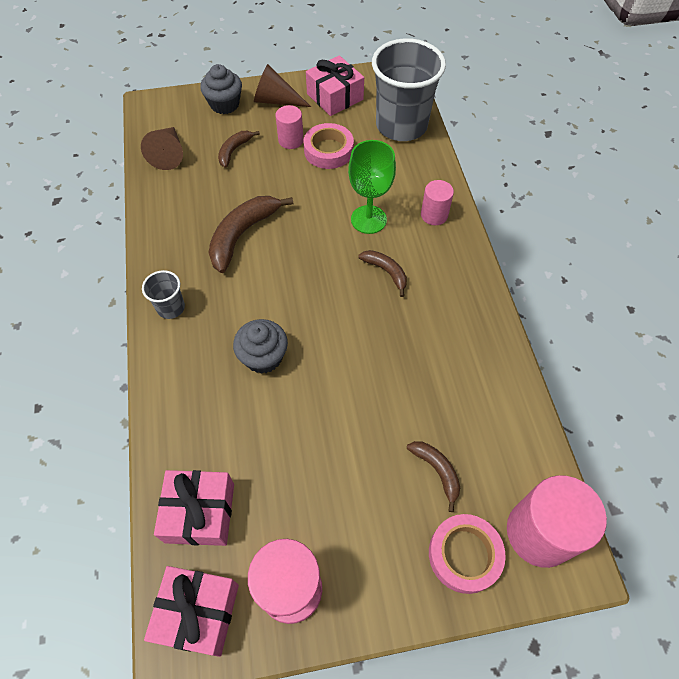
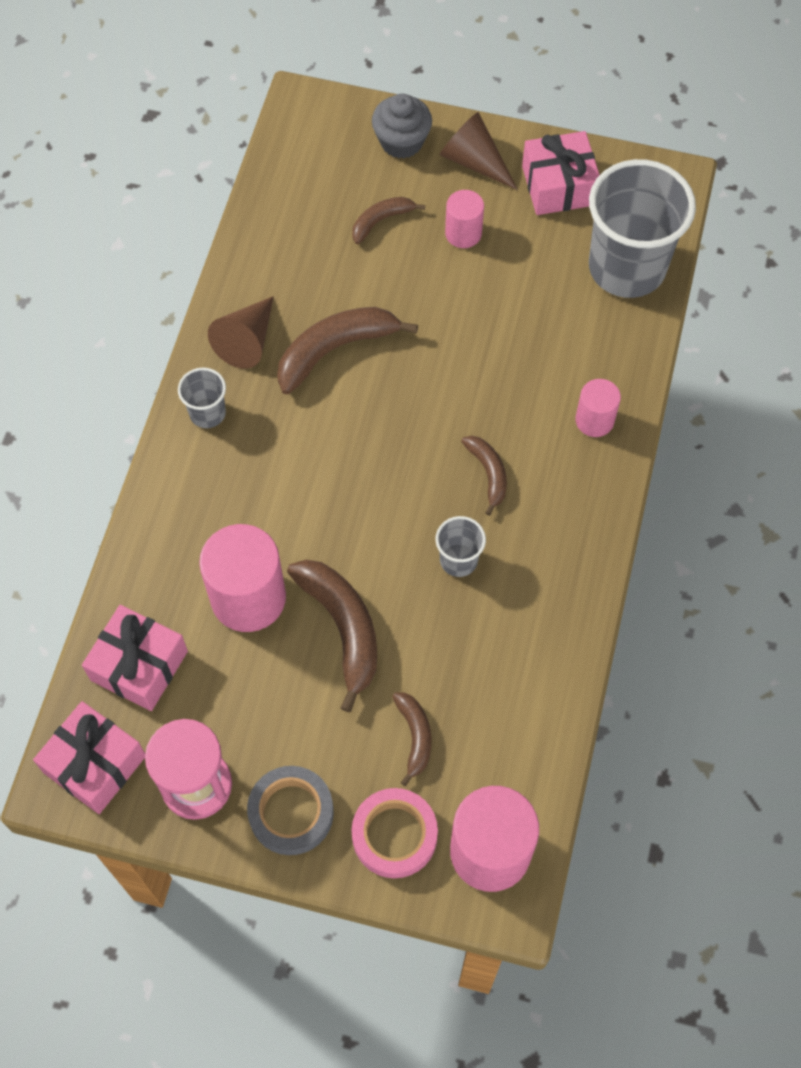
camera: 25 degrees right, 5 degrees up
brown cone [141,127,183,170] -> brown cone moved to [208,296,274,369]
grey cupcake [233,319,288,374] -> none
pink tape [304,123,354,169] -> none
green goblet [348,140,396,234] -> none
none -> pink cylinder [199,524,286,632]
none -> grey tape [247,766,334,855]
none -> brown banana [287,560,377,712]
none -> grey cup [435,516,486,577]

